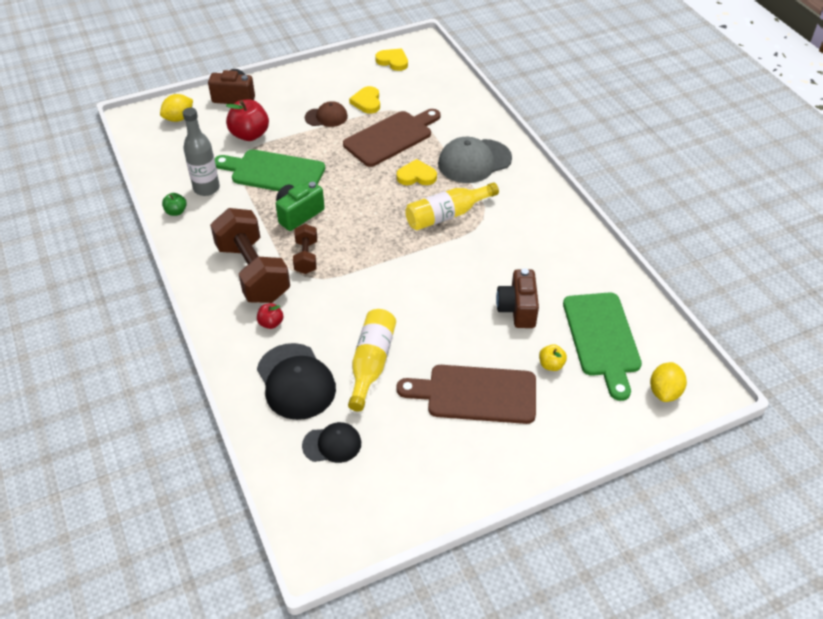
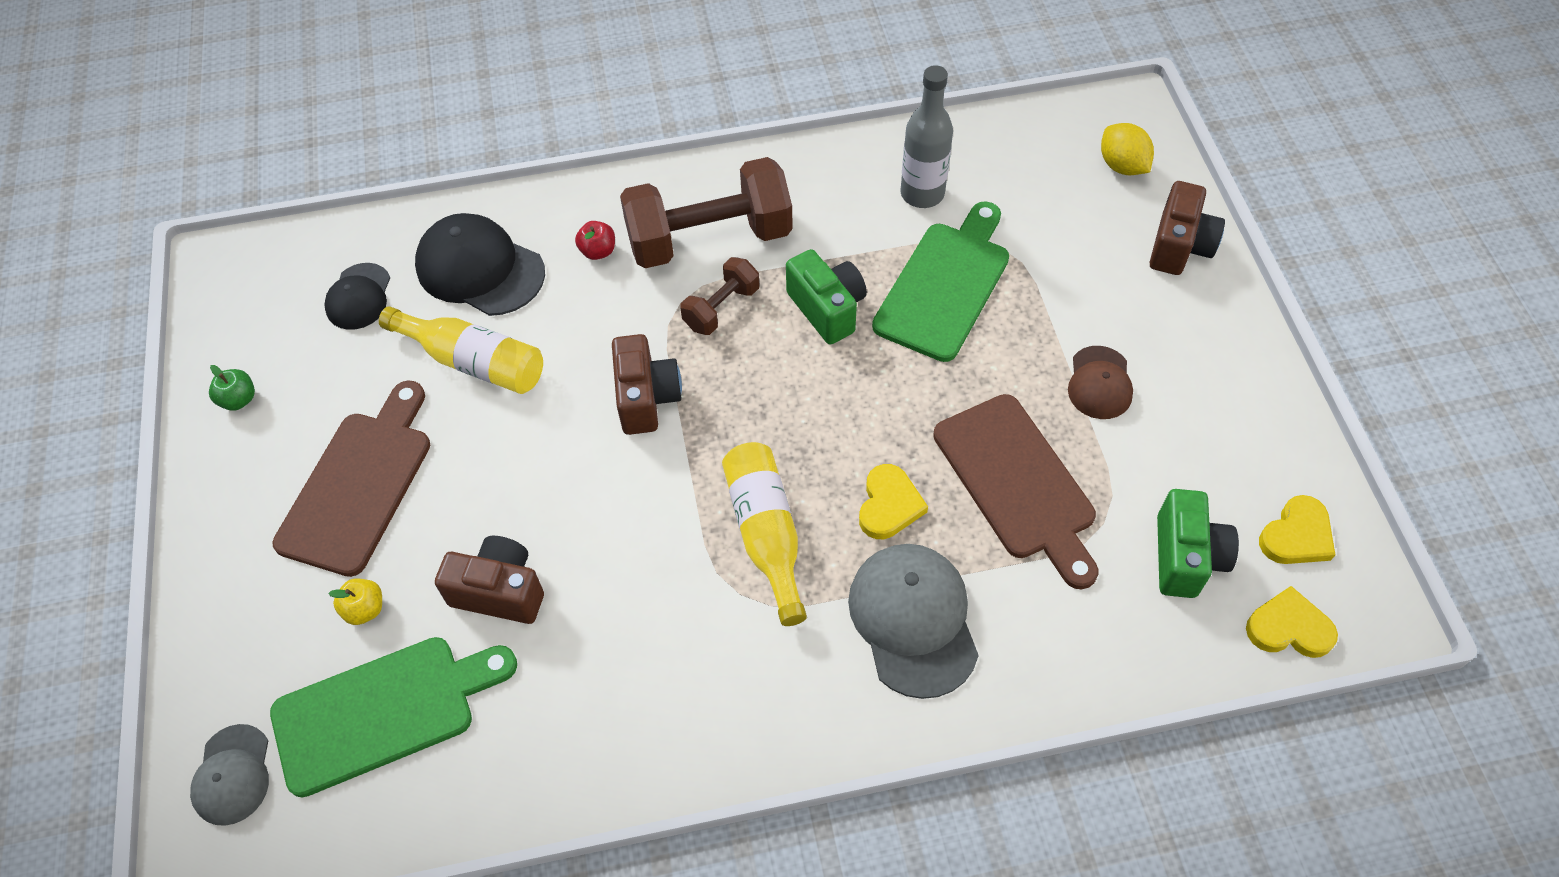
camera: 105 degrees right, 10 degrees up
green apple [162,193,187,216] -> green apple moved to [209,365,255,411]
red apple [226,99,269,141] -> none
black cap [257,343,336,420] -> black cap turned 45 degrees clockwise [415,213,545,316]
brown dumbbell [293,224,317,274] -> brown dumbbell turned 60 degrees counterclockwise [680,257,759,335]
yellow heart [349,86,380,114] -> yellow heart moved to [1246,586,1338,658]
green cutting board [563,292,642,401] -> green cutting board turned 150 degrees clockwise [270,637,517,798]
yellow lemon [650,362,687,402] -> grey cap [190,724,269,826]
none -> brown camera [612,334,682,435]
none -> green camera [1157,489,1239,598]

